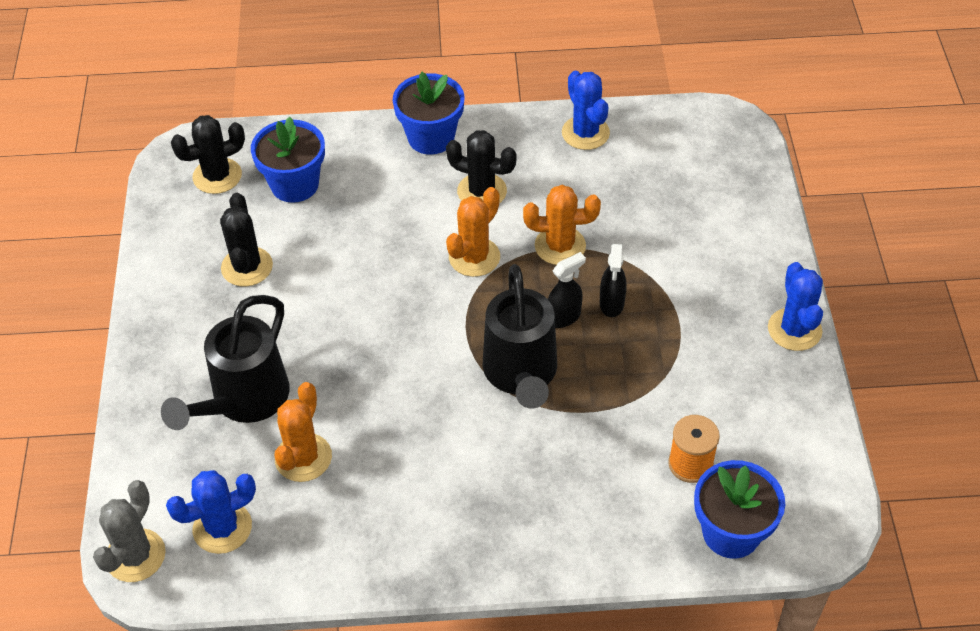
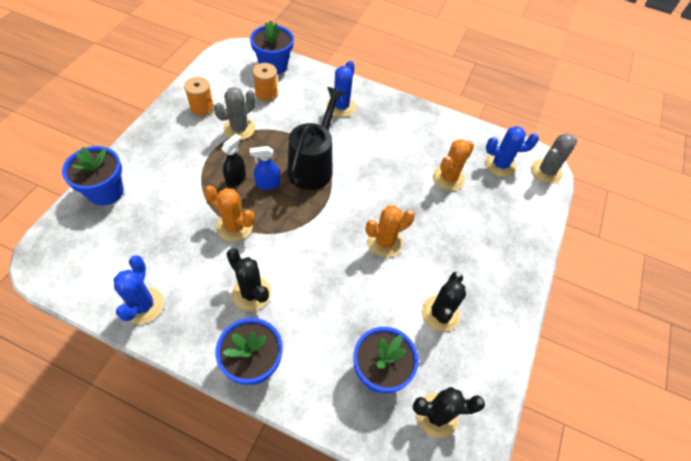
camera: 160 degrees left, 5 degrees up
black watering can [161,295,290,430] -> none
orange cactus [446,187,500,277] -> orange cactus moved to [365,206,415,258]
black spray bottle [548,252,586,328] -> blue spray bottle [250,146,280,190]
blue cactus [768,262,823,351] -> blue cactus moved to [326,61,356,117]
none -> blue flower pot [62,146,123,206]
none -> orange spool [184,77,214,117]
none -> grey cactus [214,87,256,140]

